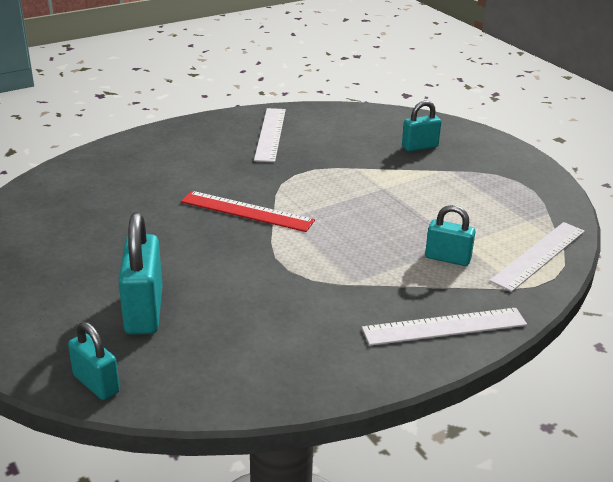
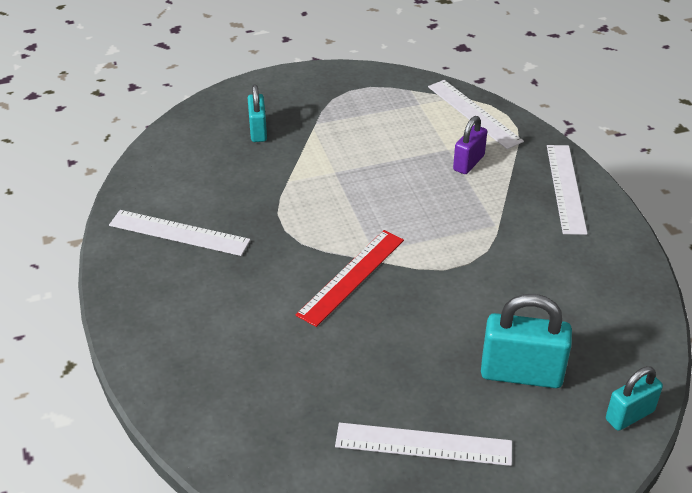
camera: 75 degrees left, 10 degrees up
turquoise padlock [425,205,475,266] -> purple padlock [453,116,487,174]
none -> white ruler [335,423,512,466]

